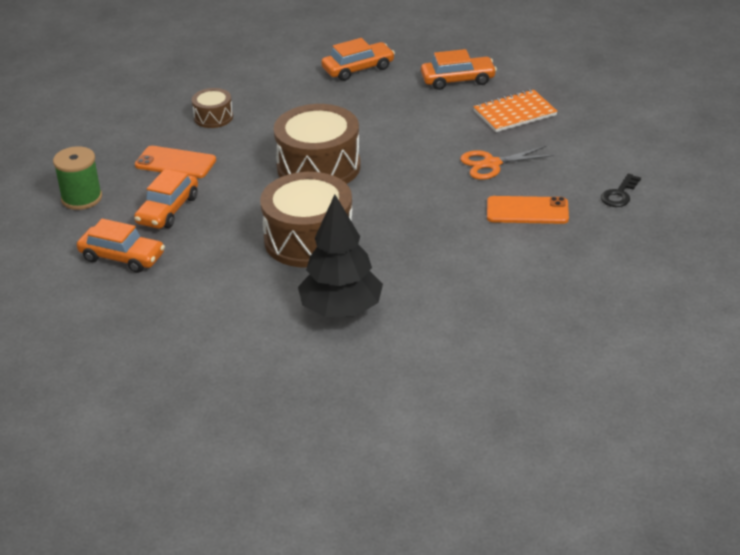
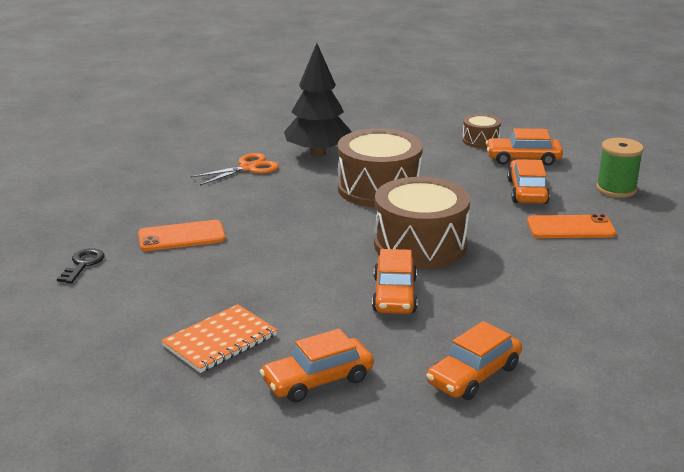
camera: 160 degrees right, 10 degrees down
brown drum [192,88,233,128] -> brown drum moved to [462,114,501,148]
orange scissors [460,146,554,180] -> orange scissors moved to [191,153,279,186]
none -> orange car [372,249,417,314]

